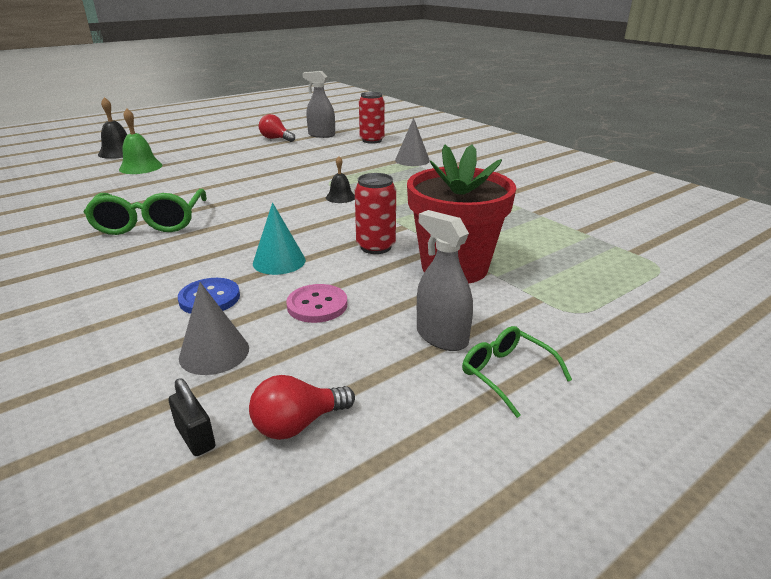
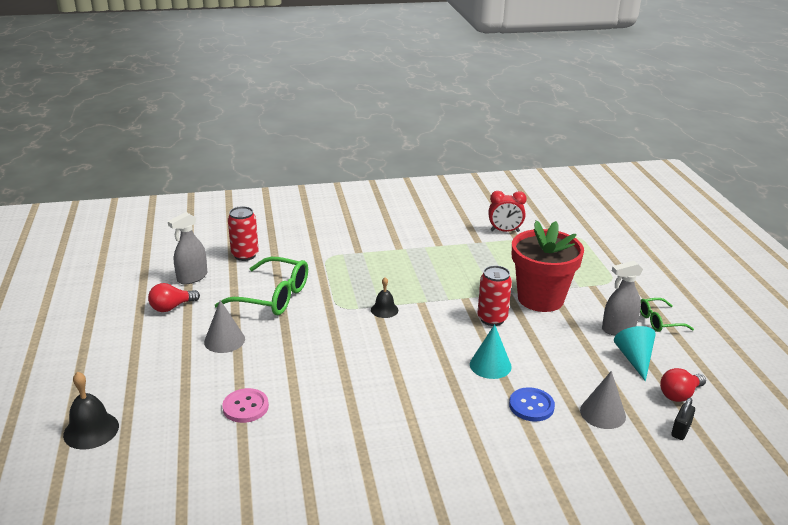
camera: 65 degrees left, 0 degrees up
green glasses [84,189,207,235] -> green glasses moved to [215,257,308,315]
green bell [119,108,162,174] -> none
black padlock [169,378,215,456] -> black padlock turned 45 degrees counterclockwise [671,398,695,440]
red light bulb [249,375,355,440] -> red light bulb turned 60 degrees clockwise [660,368,706,402]
pink button [286,284,347,323] -> pink button moved to [222,388,269,423]
grey cone [395,118,430,166] -> grey cone moved to [204,300,245,353]
none -> red clock [488,191,527,232]
none -> turquoise cone [614,326,656,381]

